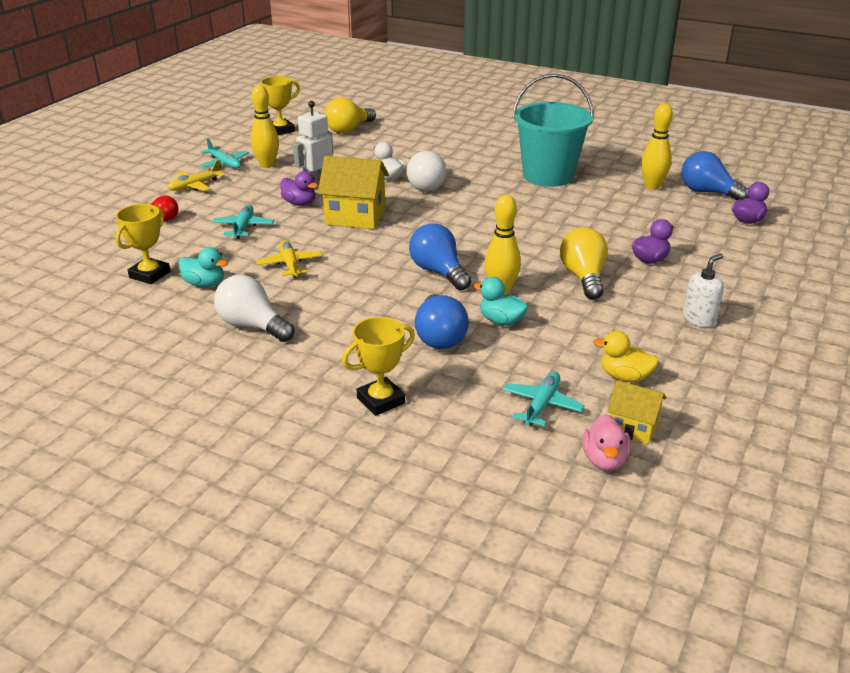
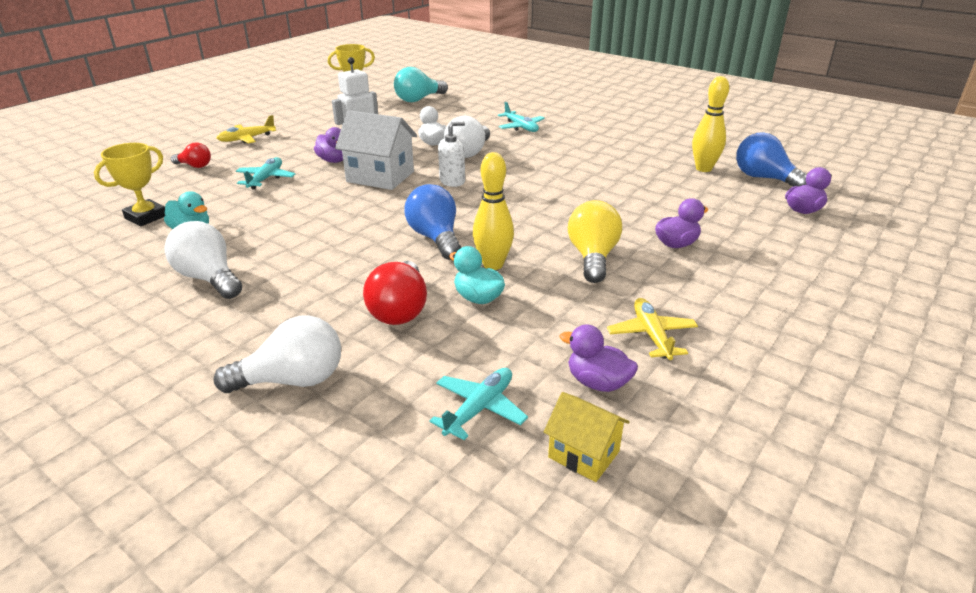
camera: 10 degrees right, 0 degrees up
turquoise plane [200,138,249,169] -> turquoise plane moved to [498,102,545,132]
yellow bowling pin [251,85,279,168] -> none
yellow plane [256,240,323,278] -> yellow plane moved to [607,298,698,360]
yellow house [318,156,389,229] -> white house [335,110,417,190]
yellow light bulb [324,97,376,133] -> turquoise light bulb [394,67,448,102]
yellow trophy [342,317,415,416] -> white light bulb [214,315,341,393]
blue light bulb [415,294,469,349] -> red light bulb [363,261,427,325]
turquoise bucket [513,74,594,187] -> none
pink duck [582,414,631,471] -> none
yellow duck [593,331,659,382] -> purple duck [560,324,638,392]
white soap dispenser [683,254,724,328] -> white soap dispenser moved to [438,121,465,187]

